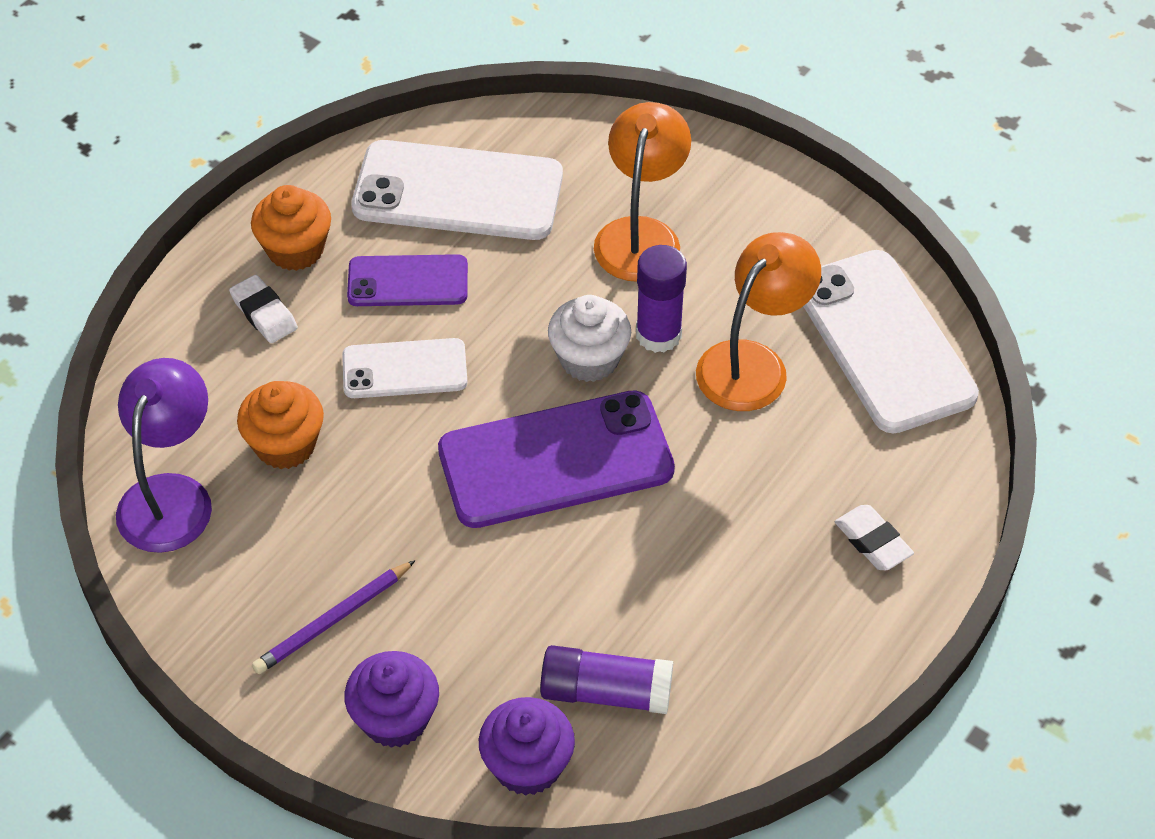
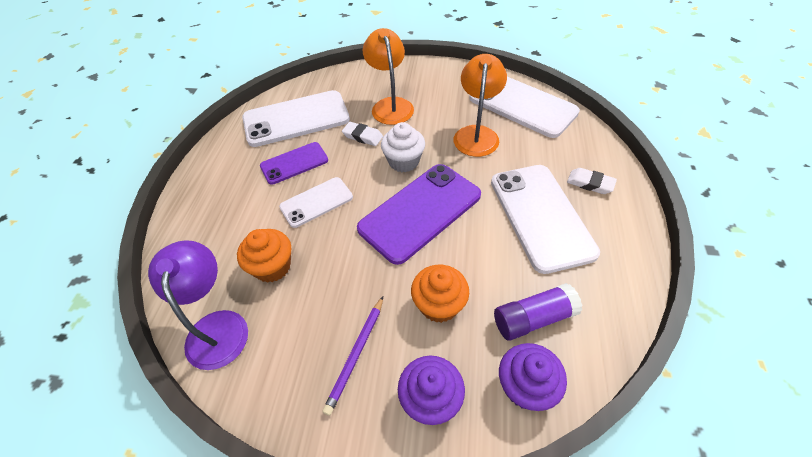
camera: 25 degrees left, 0 degrees up
white eraser [229,275,298,343] -> white eraser moved to [342,122,383,146]
orange cupcake [251,185,331,271] -> orange cupcake moved to [411,265,469,323]
purple glue stick [636,245,687,353] -> none
none -> white phone [491,165,600,274]

